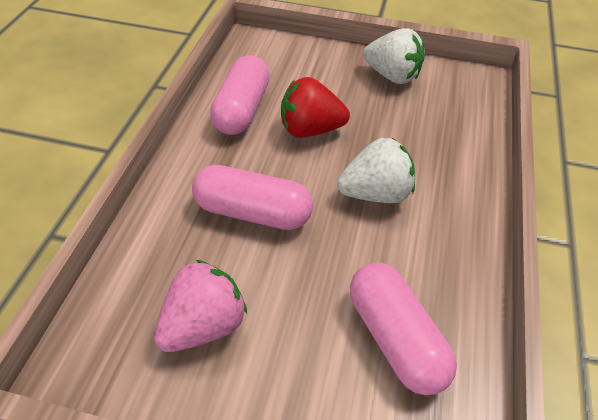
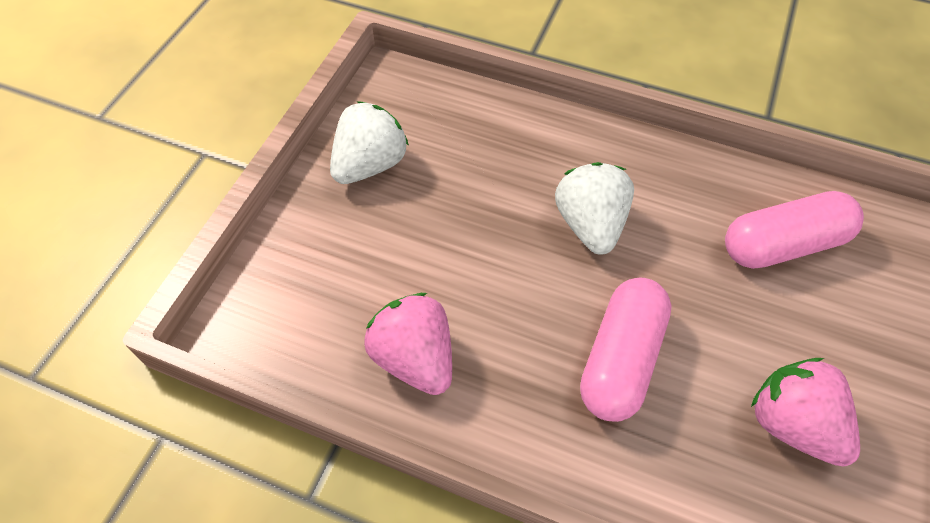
camera: 80 degrees left, 10 degrees up
pink capsule [210,55,270,135] -> pink strawberry [364,293,452,395]
red strawberry [281,77,350,138] -> none

